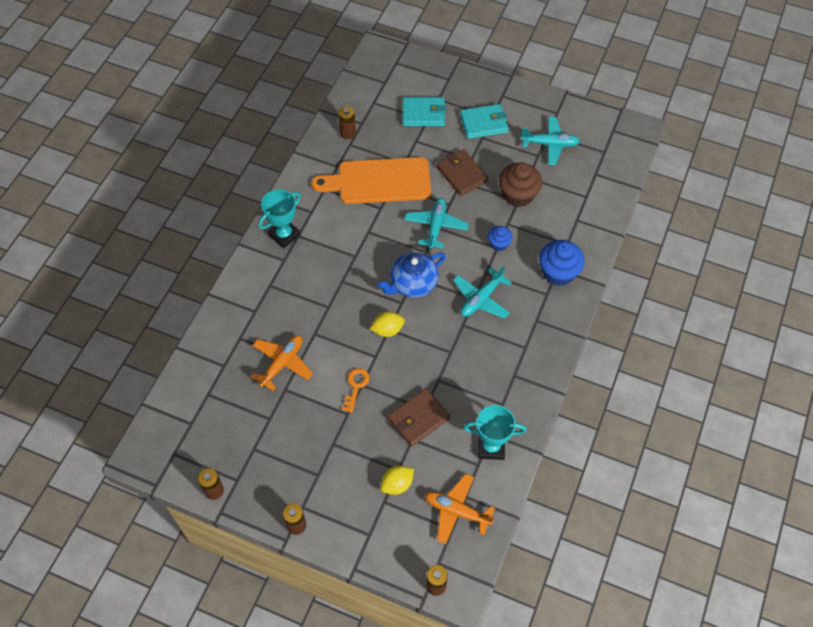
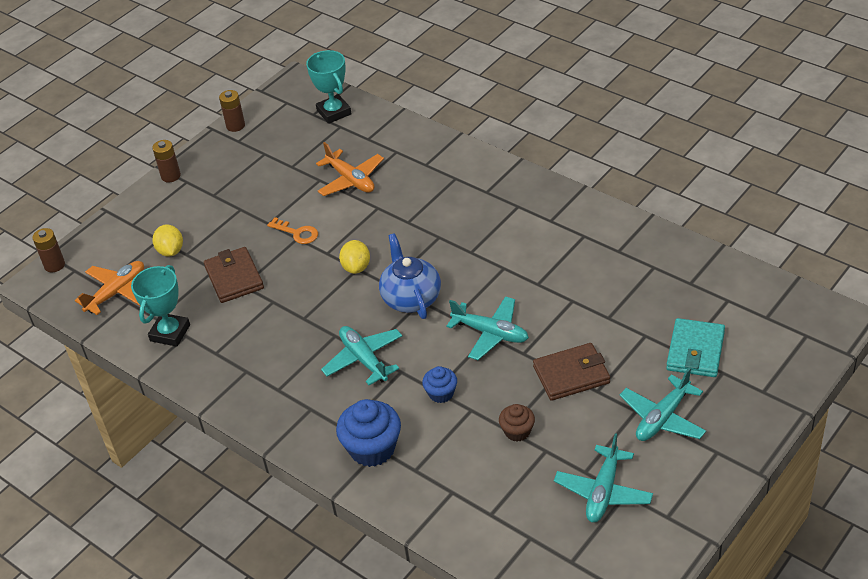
camera: 110 degrees right, 15 degrees down
turquoise trophy [258,189,301,249] -> turquoise trophy moved to [306,50,351,124]
orange cutting board [311,157,431,204] -> none
brown battery [338,106,356,139] -> none
turquoise wallet [460,104,509,139] -> turquoise plane [619,367,706,441]
brown cupcake [499,163,542,207] -> brown cupcake [499,404,535,442], size x0.56

